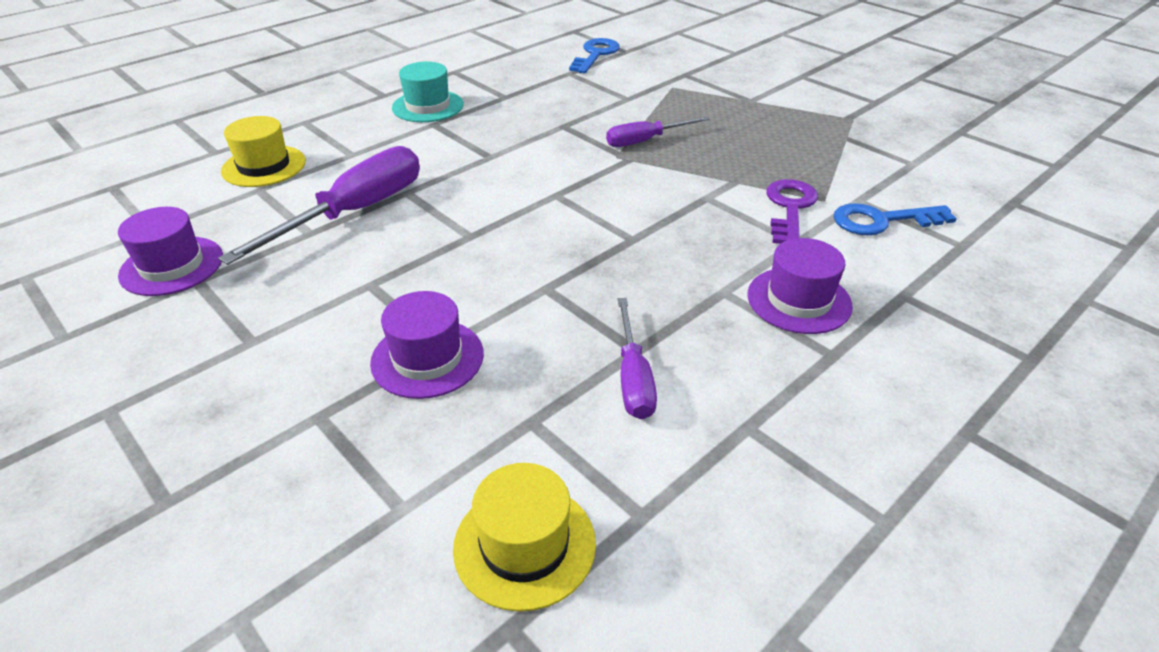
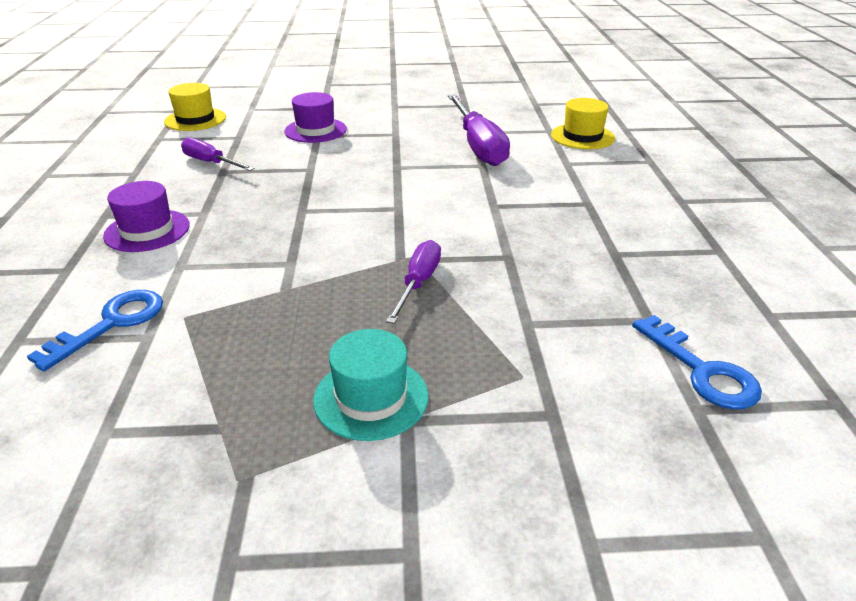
camera: 130 degrees right, 5 degrees down
purple hat [118,207,223,296] -> none
turquoise hat [392,62,464,122] -> turquoise hat moved to [313,329,429,441]
purple key [766,179,818,244] -> none

